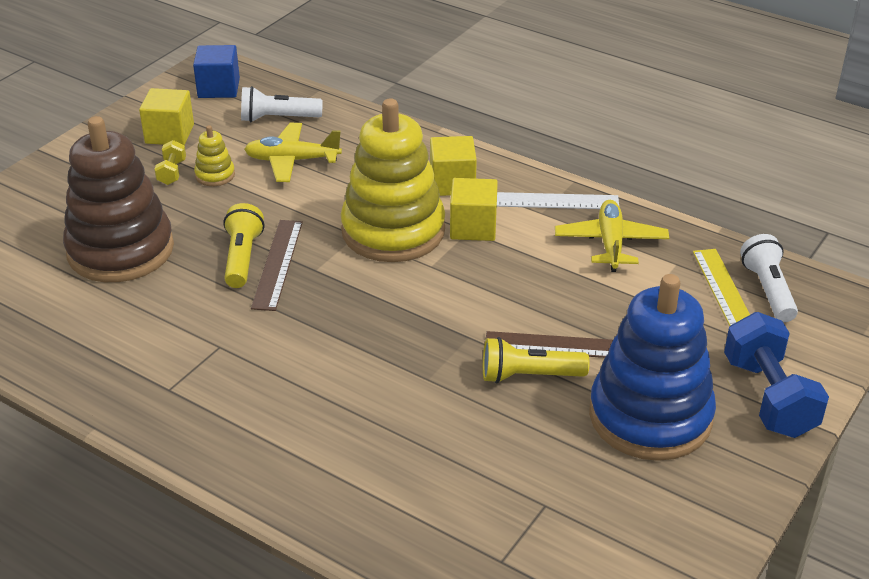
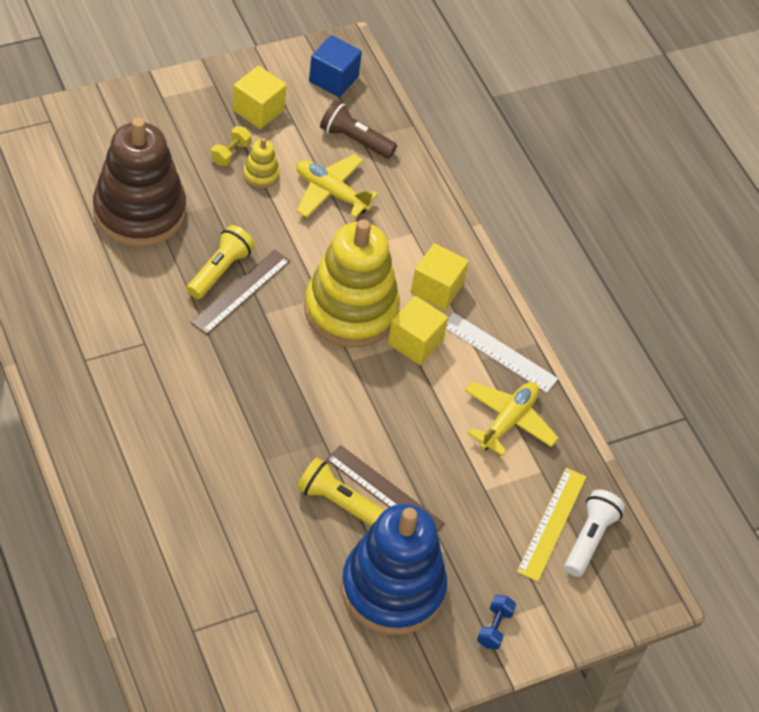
camera: 25 degrees right, 15 degrees up
white flashlight [241,86,323,122] -> brown flashlight [320,100,397,159]
blue dumbbell [724,312,829,438] -> blue dumbbell [477,595,516,650], size x0.47

